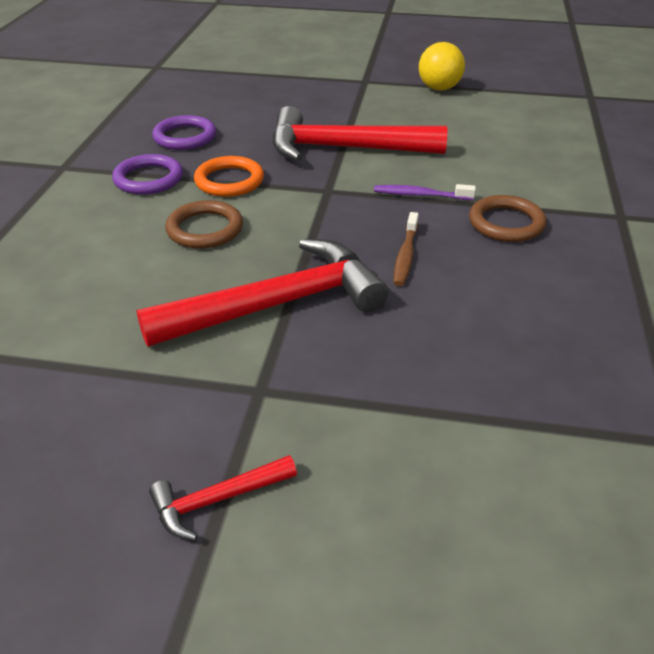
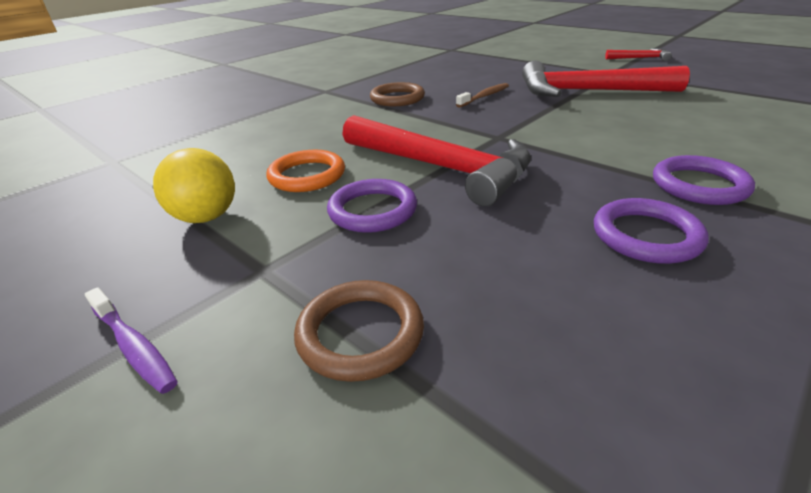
camera: 145 degrees left, 5 degrees down
brown ring [165,200,243,248] -> brown ring moved to [294,280,424,382]
orange ring [194,156,264,197] -> orange ring moved to [266,150,345,192]
purple toothbrush [374,184,476,200] -> purple toothbrush moved to [85,287,178,394]
none -> purple ring [327,179,417,233]

